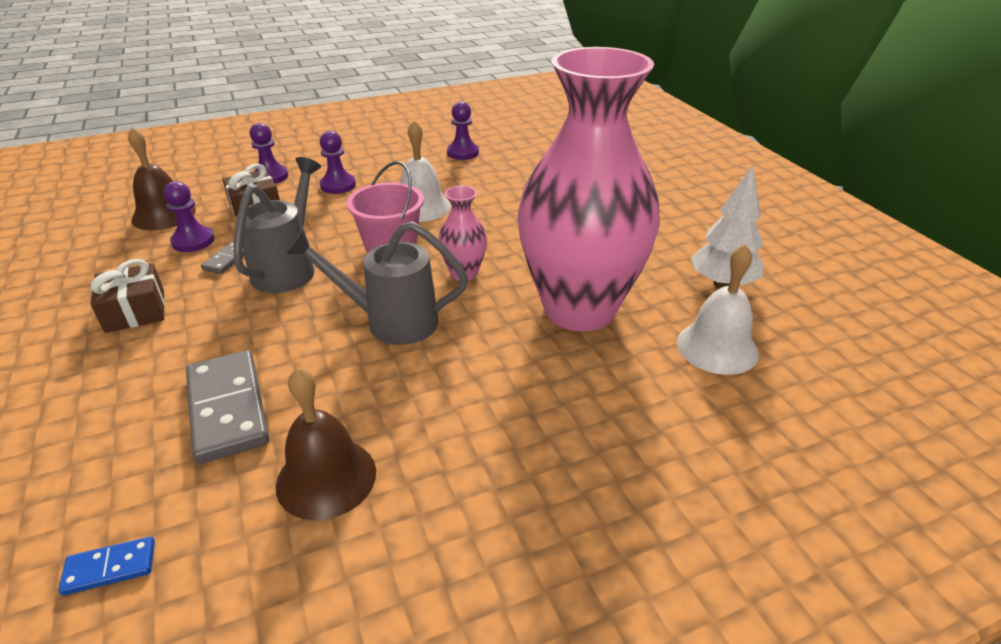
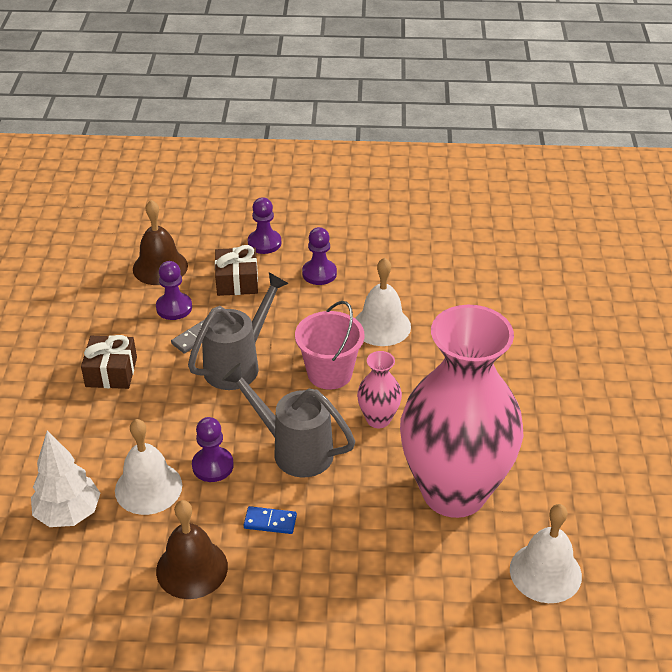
camera: 25 degrees right, 5 degrees up
blue domino [58,536,155,596] -> blue domino moved to [244,506,297,534]
grey domino [186,350,269,464] -> white bell [115,419,182,515]
purple pawn [447,101,479,160] -> purple pawn moved to [192,417,234,482]
white tree [691,165,764,288] -> white tree moved to [31,431,100,527]

